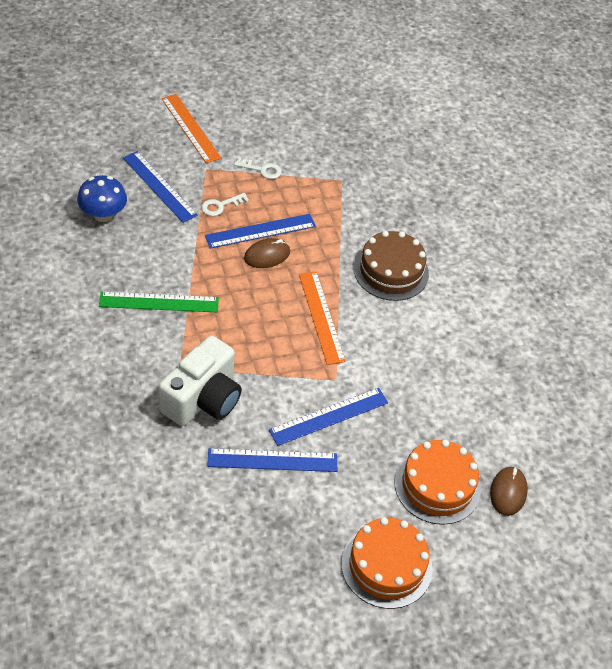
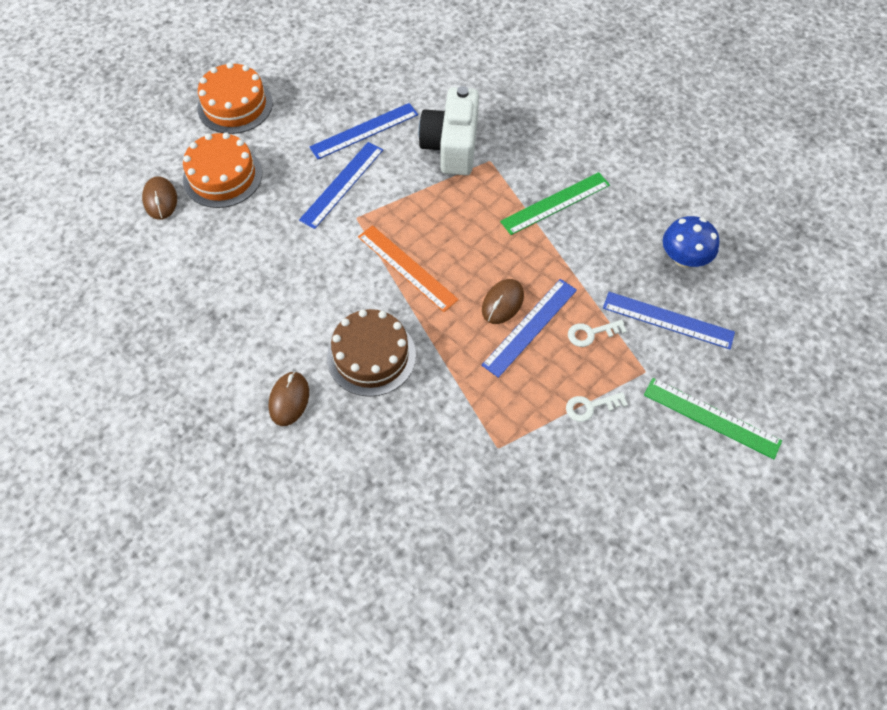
camera: 155 degrees right, 10 degrees up
orange ruler [161,94,221,163] -> green ruler [644,378,782,459]
white key [201,193,249,216] -> white key turned 135 degrees counterclockwise [568,320,627,347]
none -> brown mouse [269,371,309,426]

